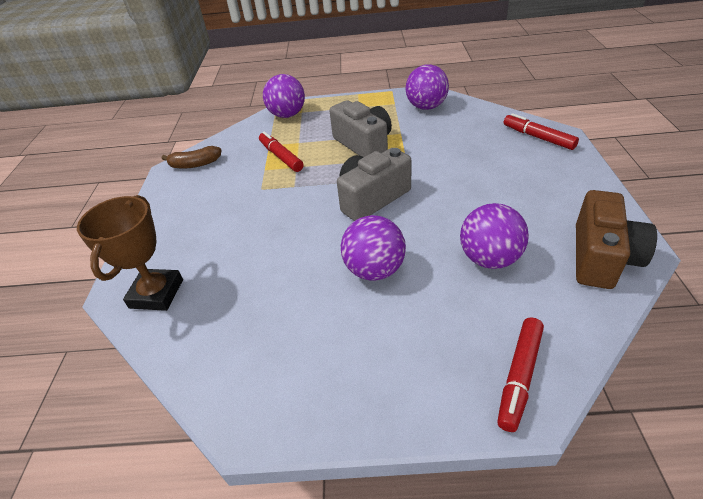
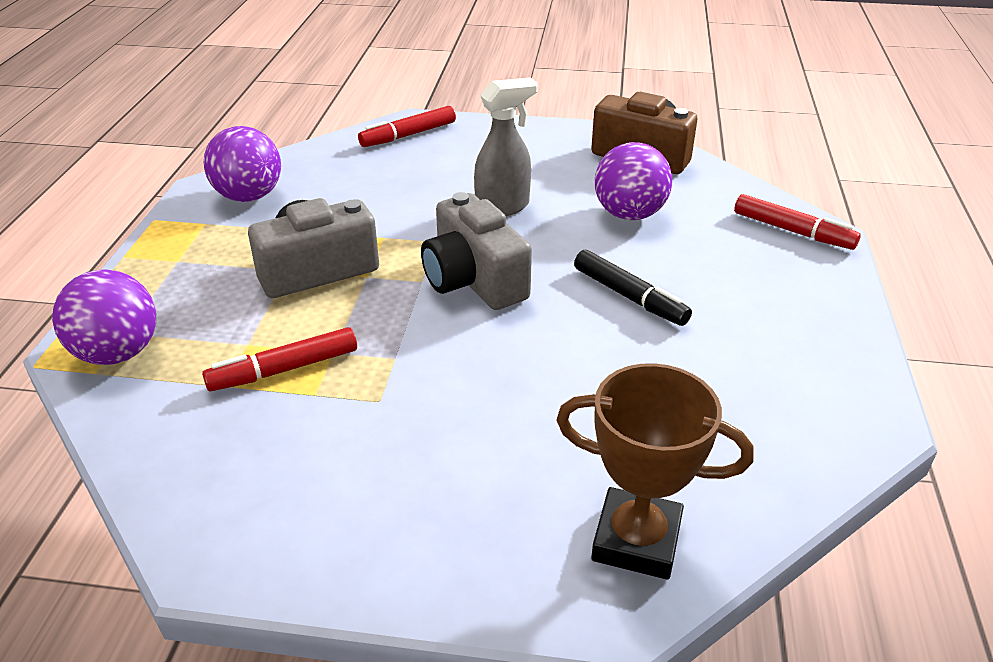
camera: 85 degrees left, 5 degrees down
brown banana [162,146,222,169] -> none
purple ball [341,215,406,280] -> black marker [574,250,692,326]
none -> grey spray bottle [474,77,537,216]

